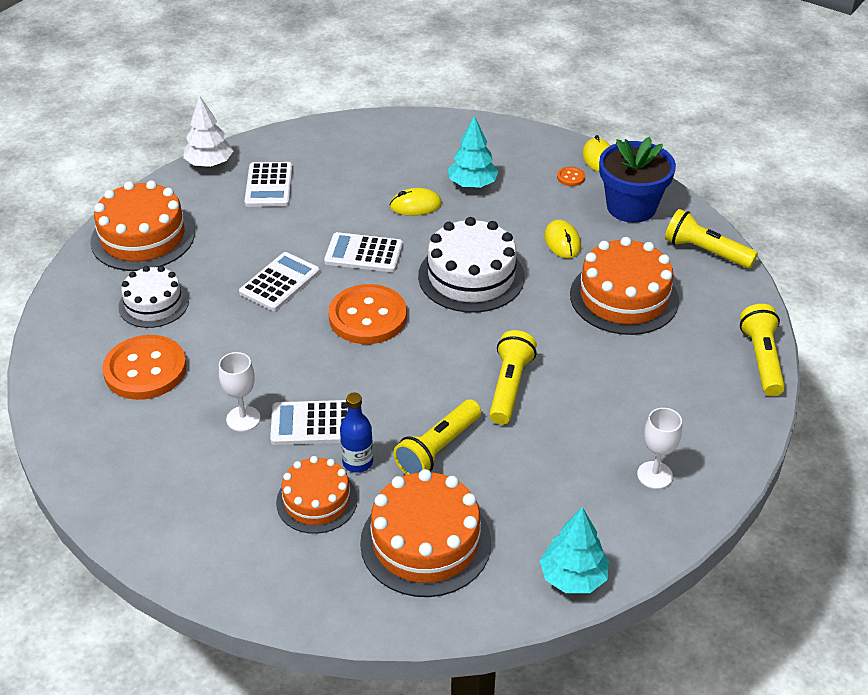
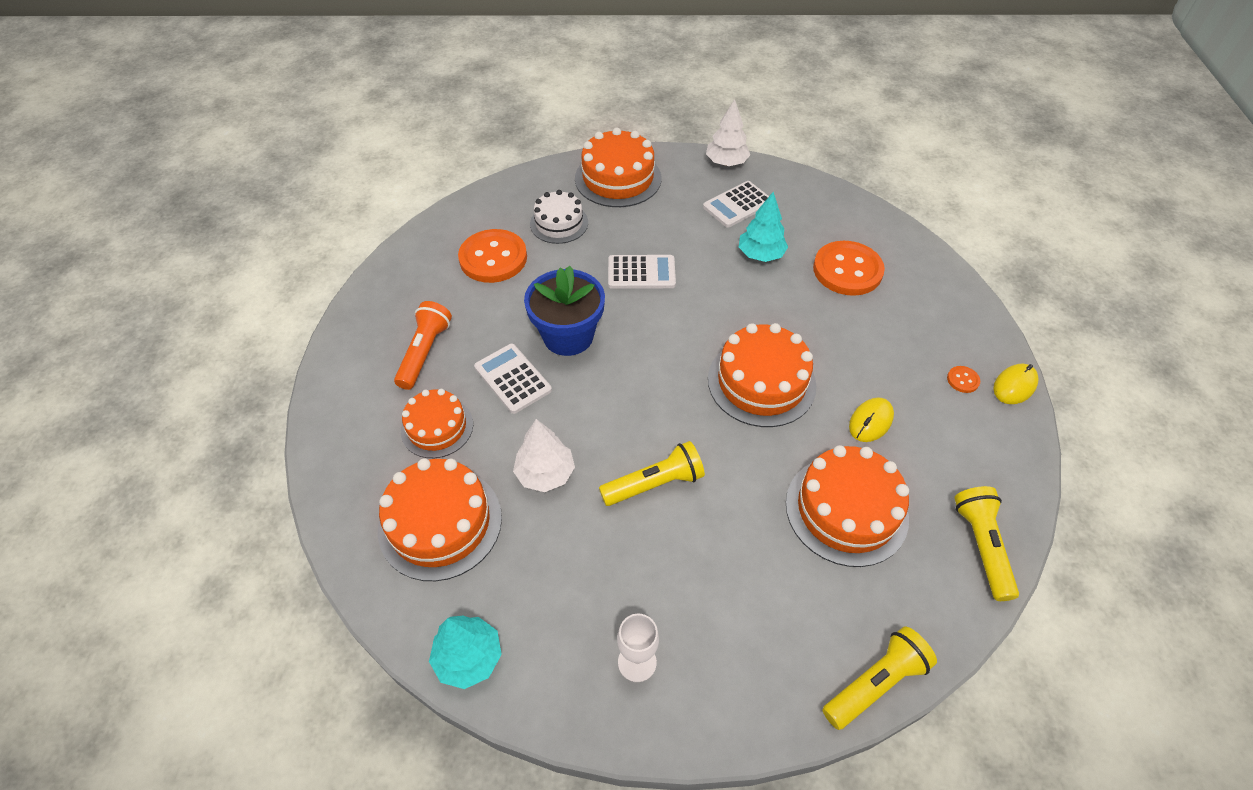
camera: 55 degrees right, 10 degrees up
white goblet [219,352,260,432] -> none
white calculator [324,232,403,272] -> none
orange button [328,284,407,344] -> orange button moved to [813,241,885,296]
blue bottle [340,392,373,473] -> none
yellow mouse [390,188,442,216] -> none
yellow flashlight [393,399,481,475] -> white tree [513,419,575,492]
white cake [418,217,525,313] -> orange cake [708,323,817,427]
turquoise tree [448,115,499,188] -> turquoise tree moved to [739,192,788,262]
blue flower pot [599,137,676,223] -> blue flower pot moved to [524,266,605,356]
none -> orange flashlight [394,301,452,390]

